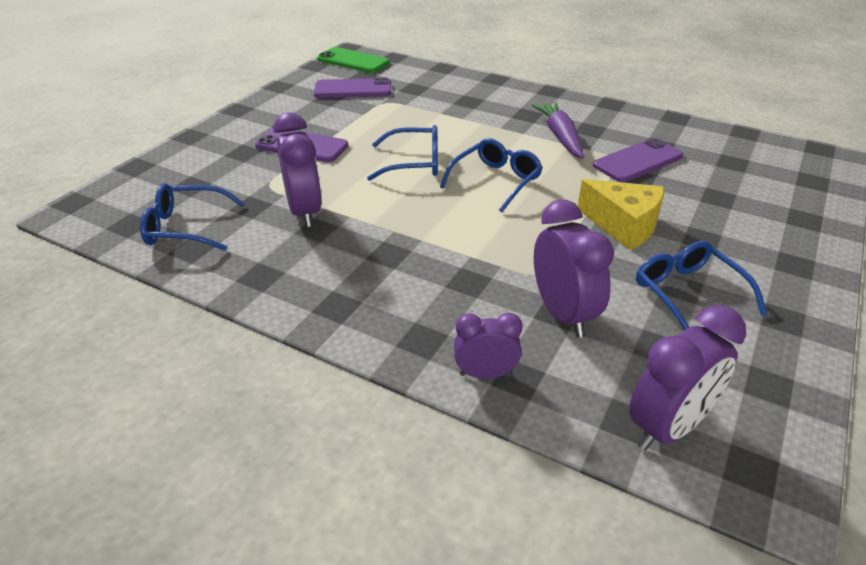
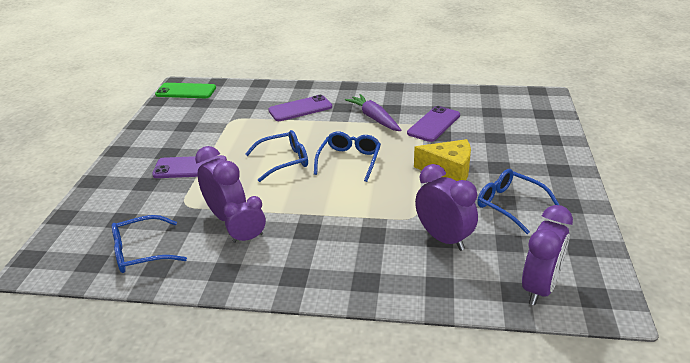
camera: 20 degrees left, 5 degrees down
purple phone [314,77,391,98] -> purple phone moved to [268,95,332,121]
purple clock [454,313,523,379] -> purple clock moved to [223,196,266,243]

